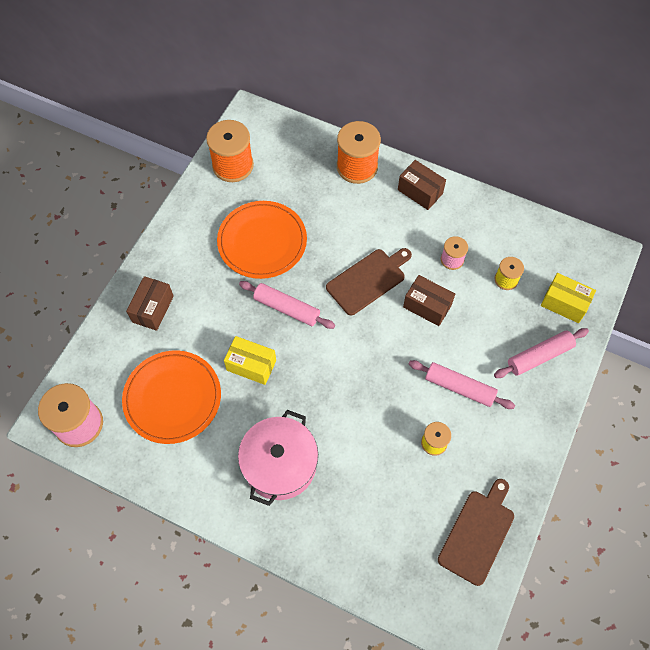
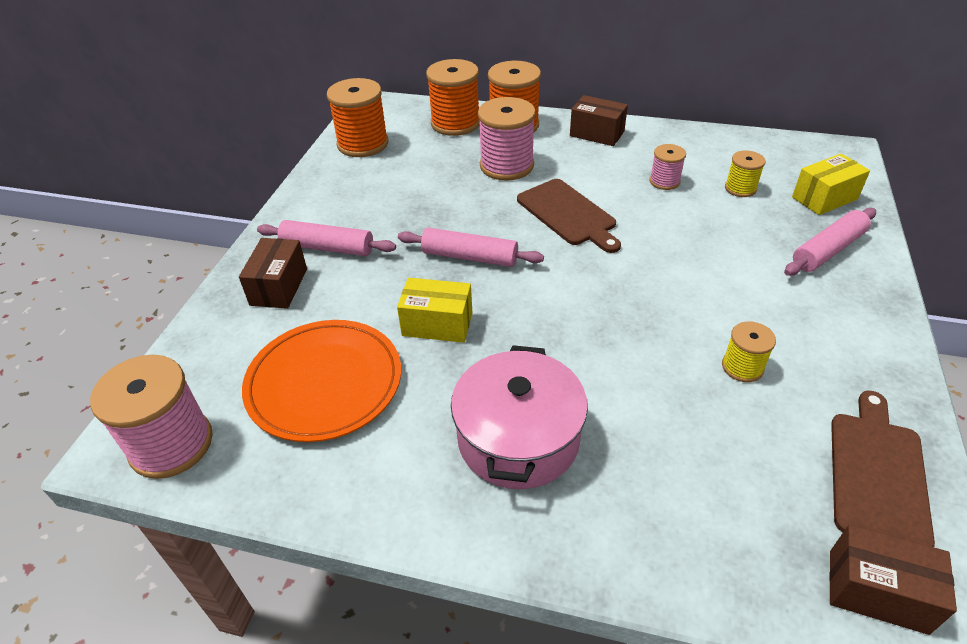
camera: 10 degrees left, 20 degrees down
orange plate [217,201,307,279] -> none
brown cutting board [326,248,412,316] -> brown cutting board turned 105 degrees clockwise [517,179,621,253]
brown box [403,275,455,326] -> brown box moved to [829,525,957,635]
pink rolling pin [409,360,515,409] -> pink rolling pin moved to [257,220,396,256]
yellow box [541,273,596,323] -> yellow box turned 45 degrees counterclockwise [792,154,870,215]
none -> orange spool [426,59,480,136]
none -> pink spool [478,97,536,181]

